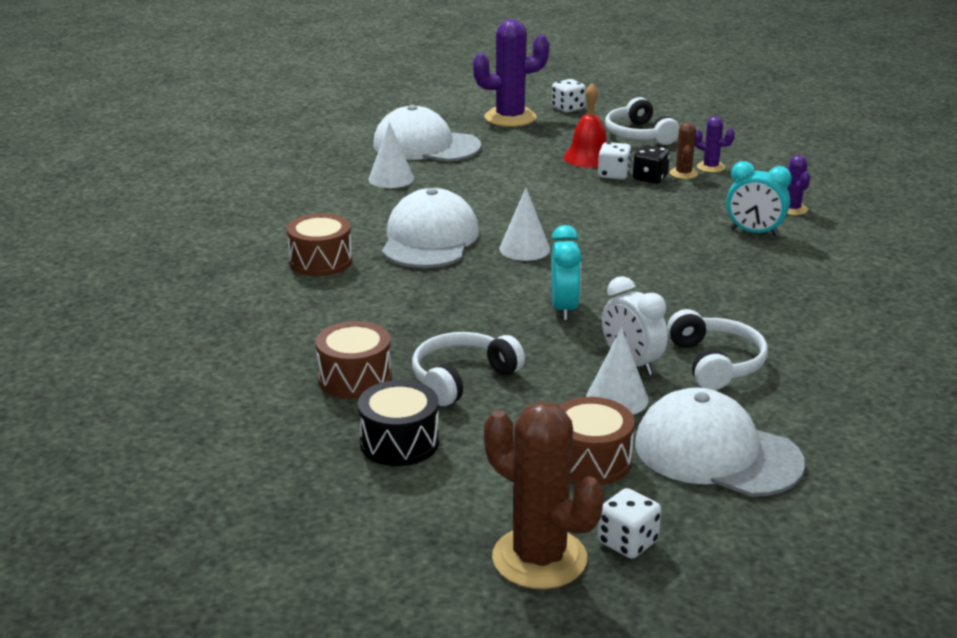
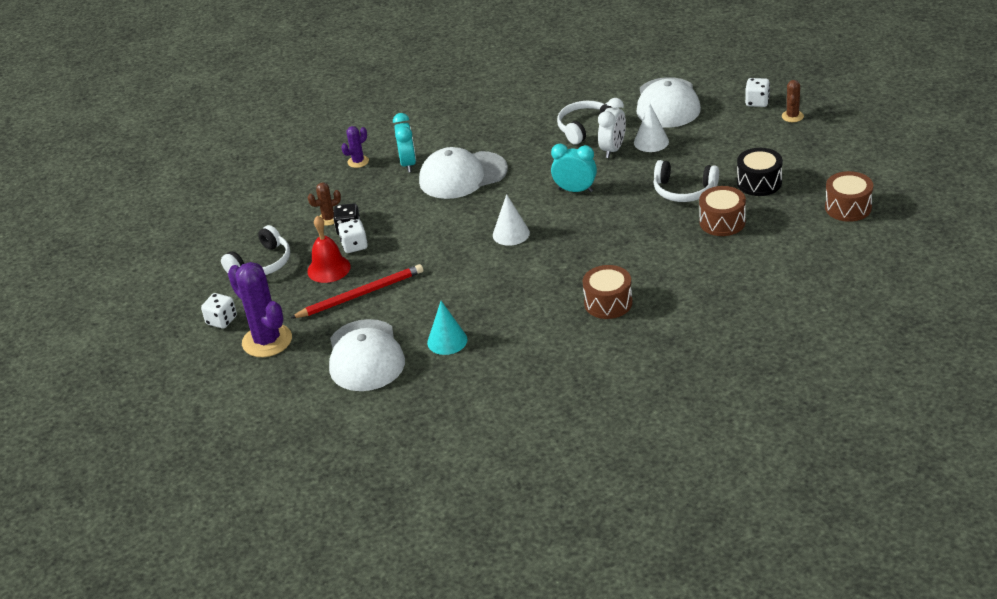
camera: 115 degrees left, 10 degrees up
white cone [369,122,414,188] -> turquoise cone [427,301,468,355]
white cap [382,188,479,268] -> white cap moved to [419,147,508,199]
brown cactus [484,402,604,589] -> brown cactus [782,80,804,122], size x0.49
turquoise clock [551,225,582,320] -> turquoise clock turned 45 degrees clockwise [551,144,597,192]
brown drum [559,397,635,485] -> brown drum moved to [825,171,873,222]
purple cactus [695,116,735,173] -> none
none -> red pencil [291,264,423,318]

